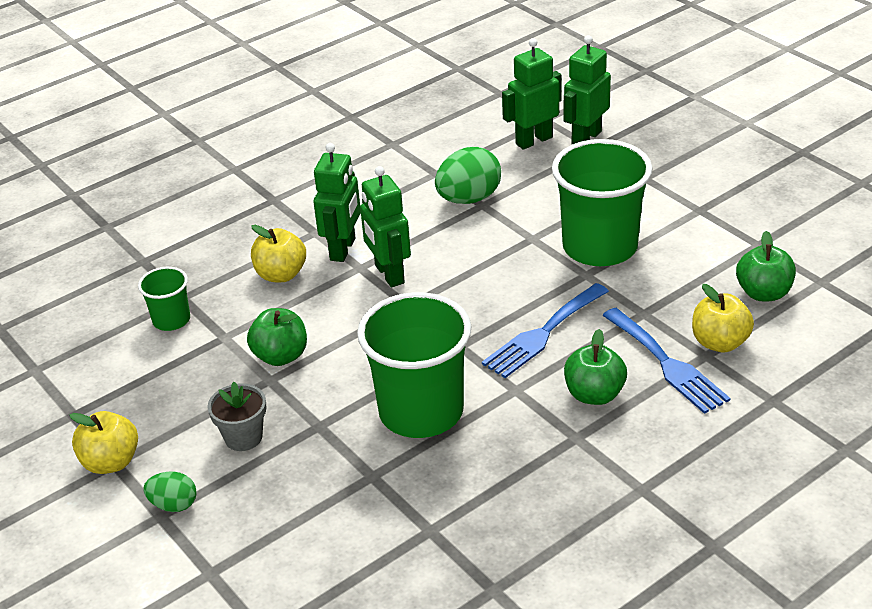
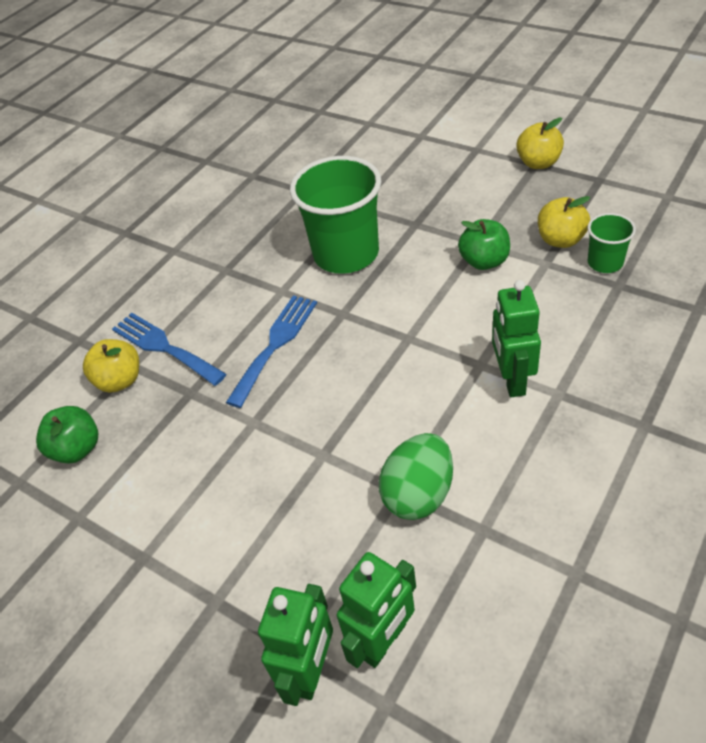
camera: 165 degrees right, 10 degrees up
green egg [143,472,197,512] -> none
grey flower pot [208,382,266,451] -> none
yellow apple [251,225,306,282] -> yellow apple moved to [538,196,590,248]
green robot [360,166,411,287] -> none
green cup [552,139,652,266] -> none
green apple [564,329,627,405] -> none

